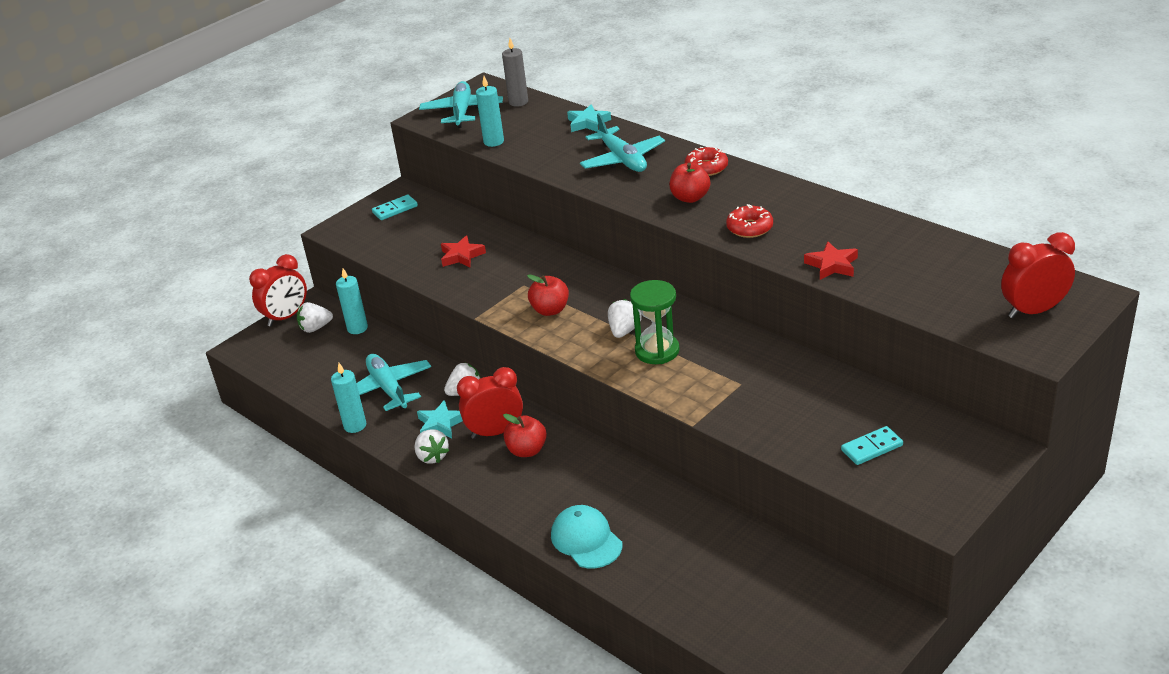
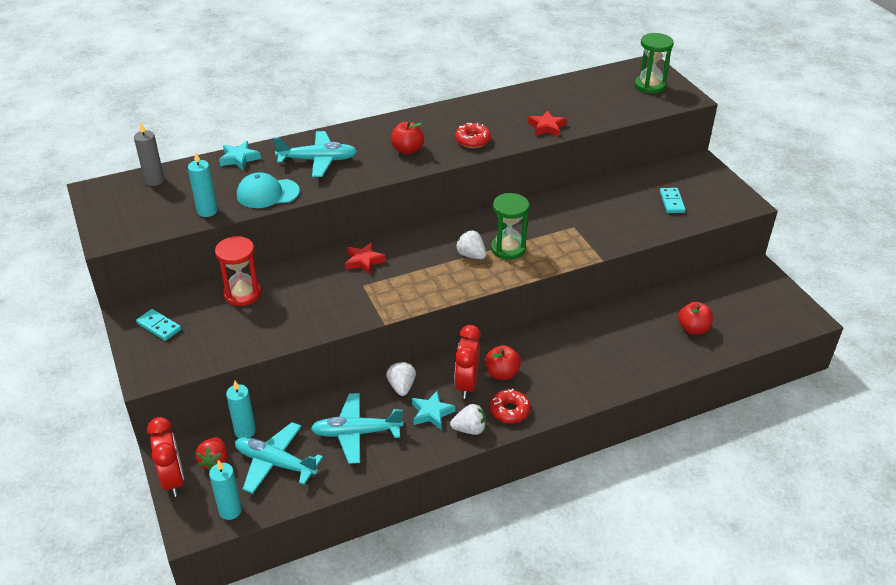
camera: 70 degrees left, 5 degrees up
white strawberry [297,302,333,333] -> red strawberry [195,437,228,471]
turquoise candle [331,363,366,433] -> turquoise candle moved to [209,460,242,520]
turquoise domino [372,195,418,220] -> turquoise domino turned 45 degrees counterclockwise [136,309,181,341]
turquoise plane [419,81,503,128] -> turquoise plane moved to [235,422,323,494]
red star [441,235,486,268] -> red star moved to [345,242,386,275]
red apple [527,274,569,316] -> red apple moved to [678,301,713,335]
turquoise cap [551,505,622,568] -> turquoise cap moved to [237,172,300,208]
red donut [685,147,728,176] -> red donut moved to [490,389,531,423]
red clock [1001,232,1075,318] -> green hourglass [635,33,674,94]
none -> red hourglass [215,236,261,306]

